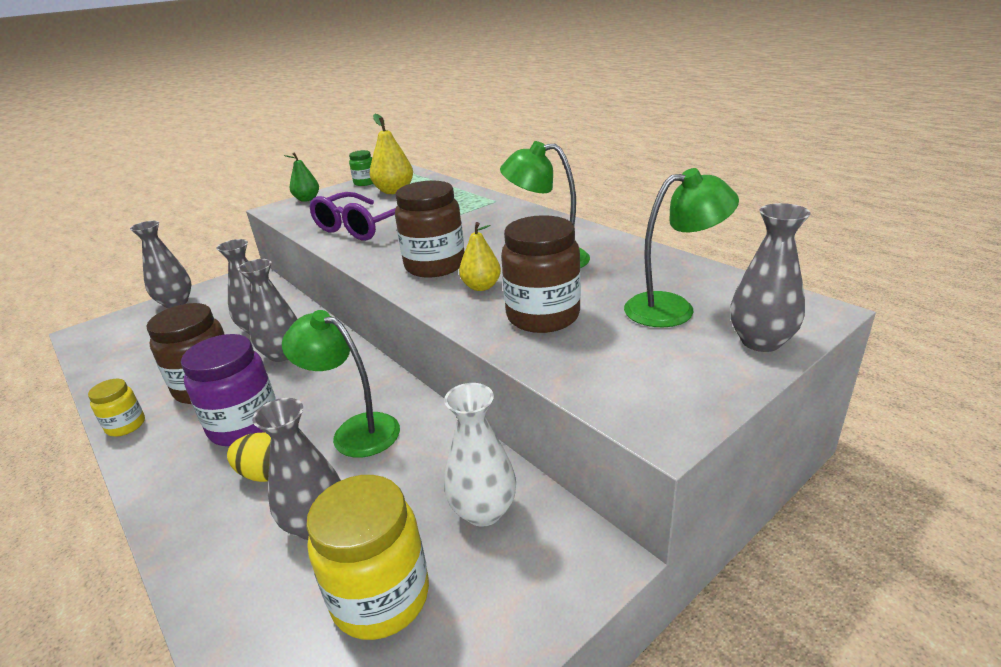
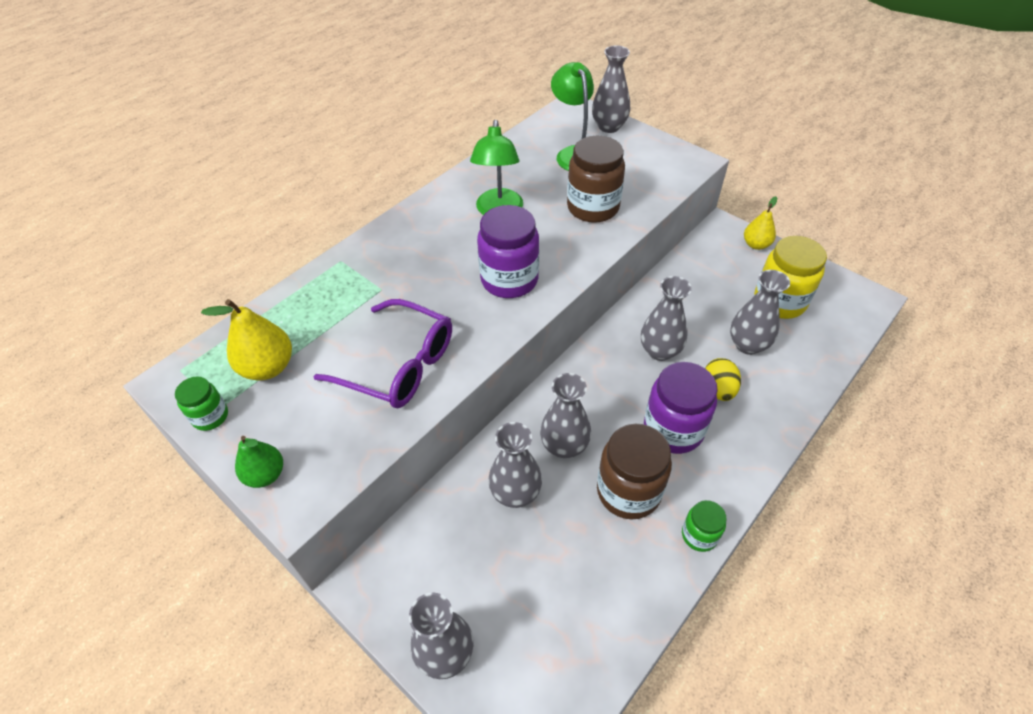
camera: 100 degrees left, 20 degrees up
yellow jar [88,379,145,437] -> green jar [682,500,727,552]
green lamp [282,310,400,458] -> grey vase [641,276,692,361]
brown jar [395,180,465,278] -> purple jar [477,205,539,298]
white vase [444,383,516,527] -> none
yellow pear [459,222,501,291] -> yellow pear moved to [744,196,777,250]

